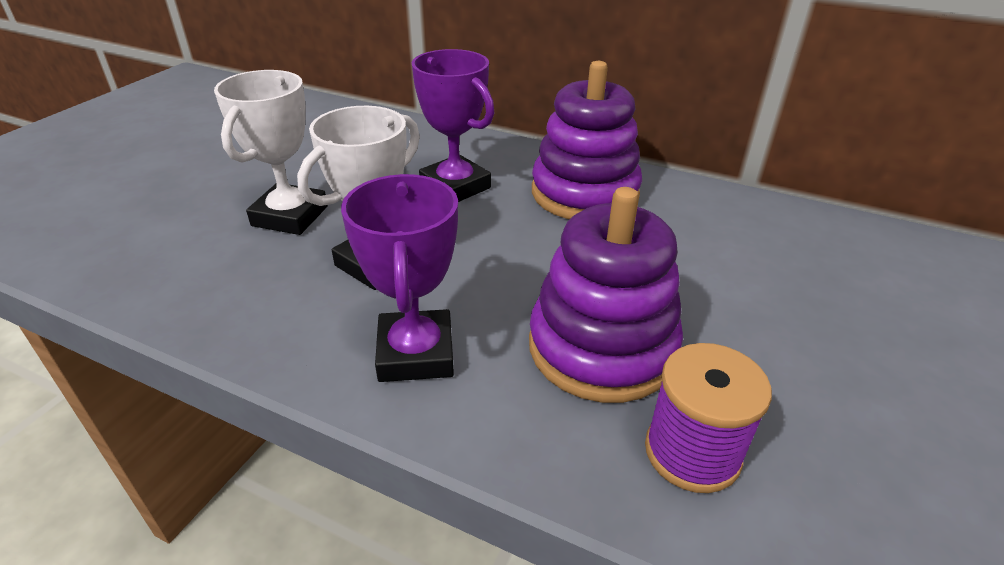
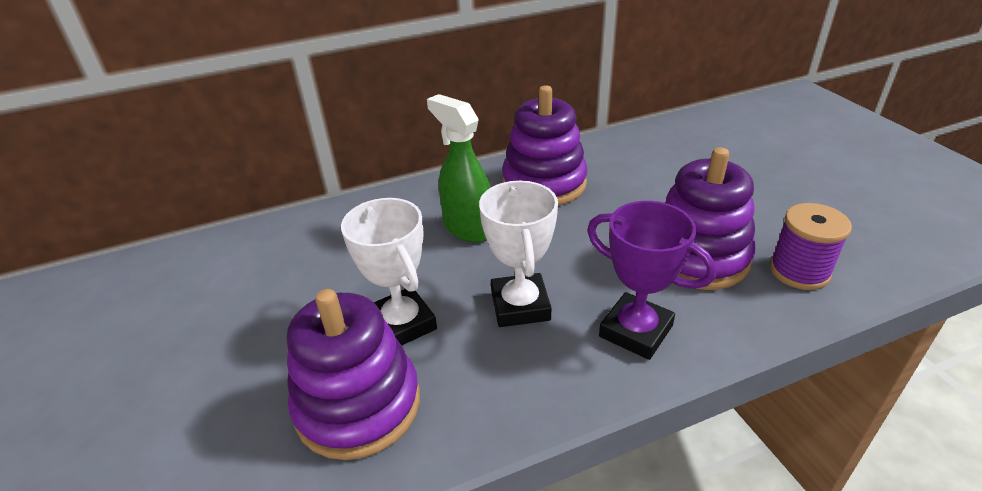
camera: 45 degrees left, 0 degrees up
purple trophy [412,49,495,202] -> green spray bottle [427,94,491,243]
none -> purple stacking toy [287,289,420,460]

